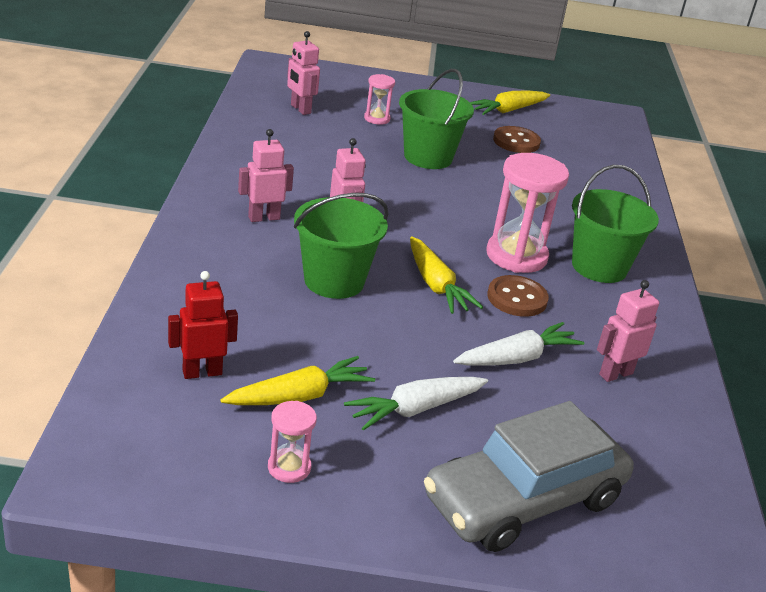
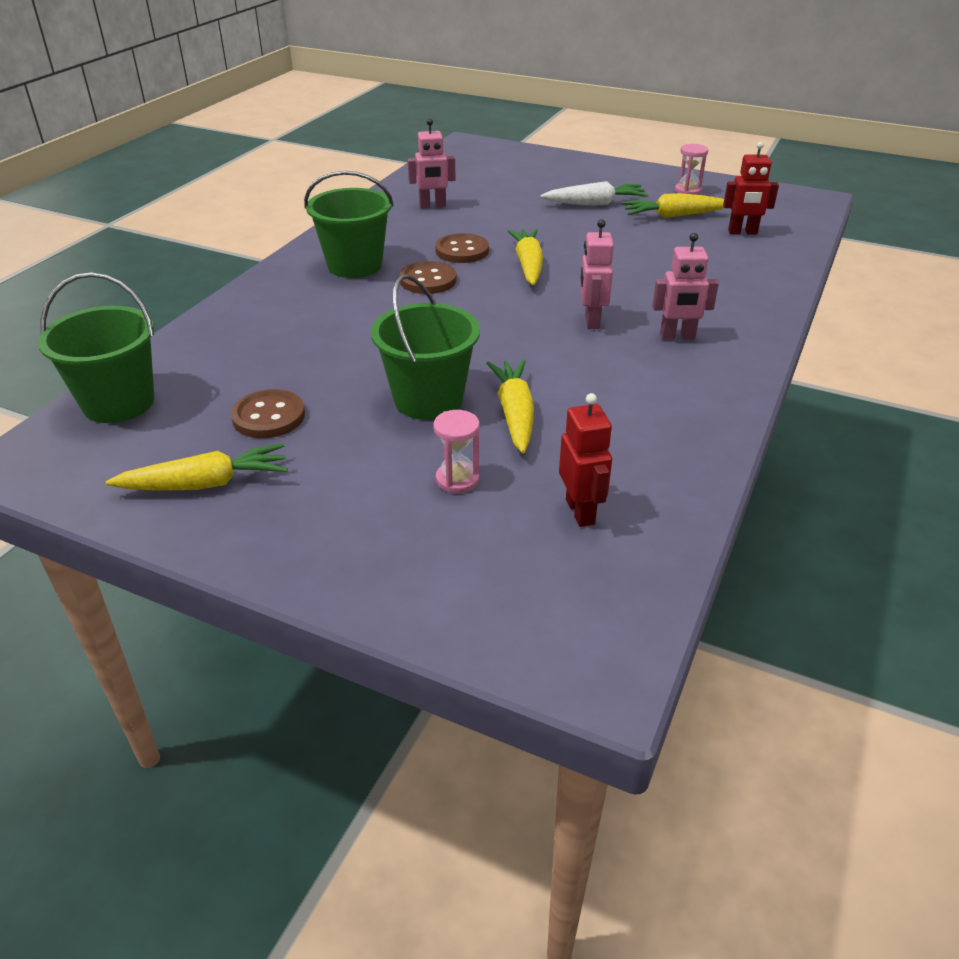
camera: 155 degrees left, 5 degrees up
pink robot [287,31,320,115] -> red robot [559,393,612,527]
green bucket [294,193,389,299] -> green bucket moved to [38,272,154,423]
grey car [424,401,634,552] -> none
white carrot [453,322,584,366] -> none
pink hourglass [486,153,569,273] -> brown button [399,261,457,294]
none -> yellow carrot [487,360,534,453]

